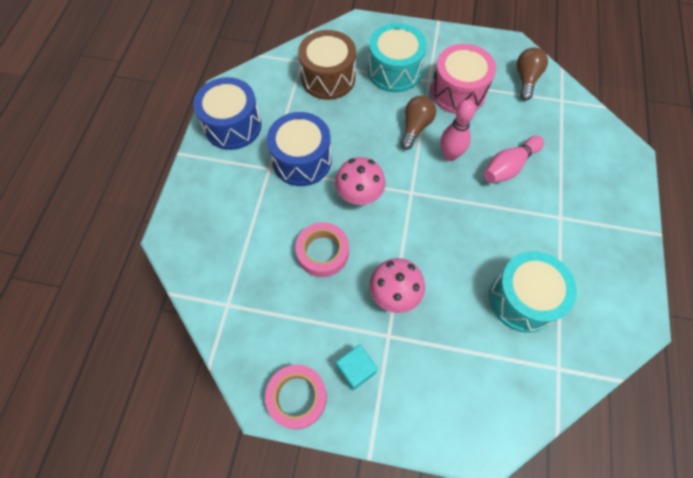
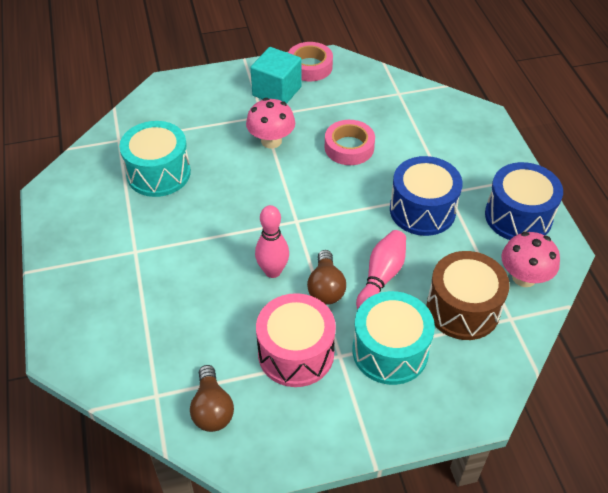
camera: 155 degrees right, 15 degrees down
pink mushroom [335,157,386,205] -> pink mushroom moved to [501,232,560,287]
turquoise cube [336,345,377,390] -> turquoise cube [251,47,302,104], size x1.59
pink bowling pin [484,136,544,183] -> pink bowling pin moved to [356,230,406,309]

